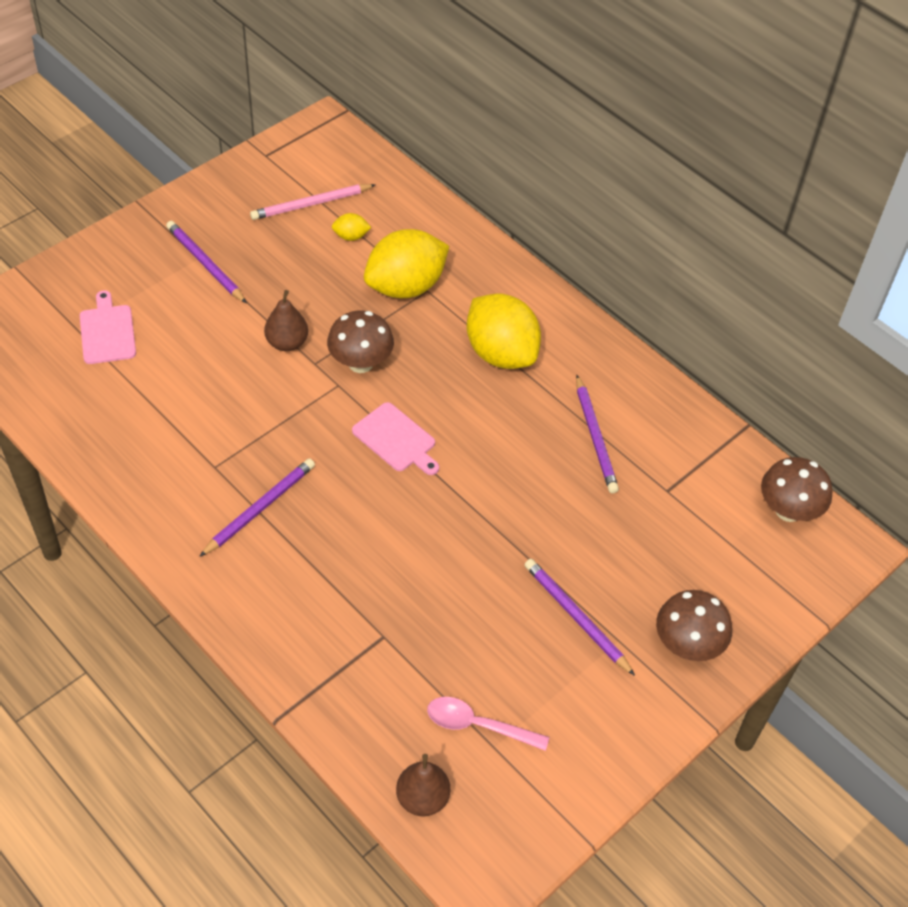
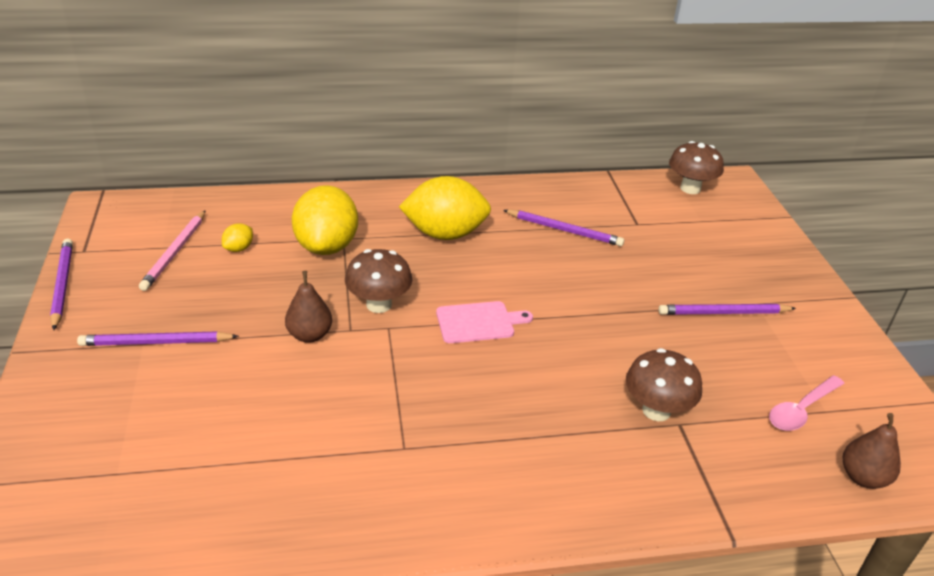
camera: 55 degrees left, 15 degrees down
pink cutting board [80,290,136,364] -> none
purple pencil [199,458,315,557] -> purple pencil moved to [50,239,73,330]
brown mushroom [656,590,732,661] -> brown mushroom moved to [626,348,702,421]

